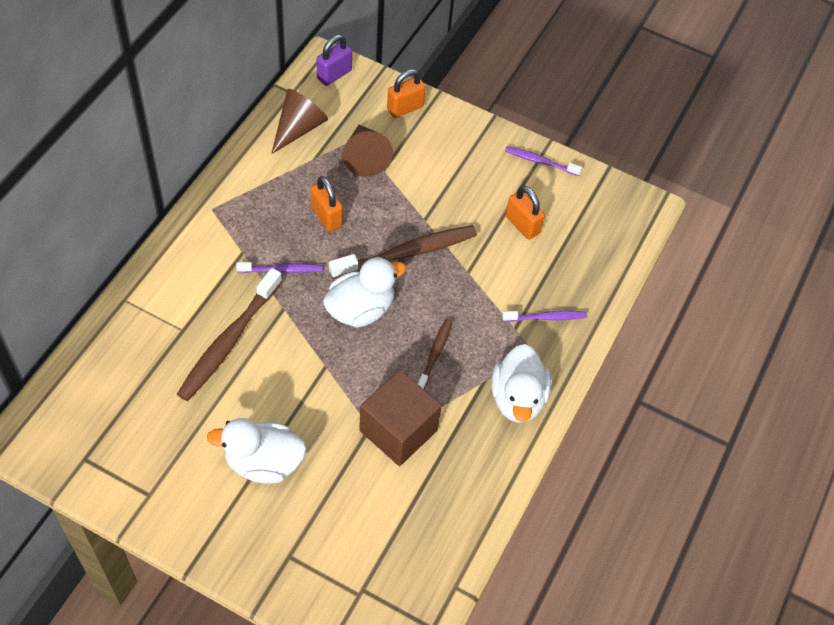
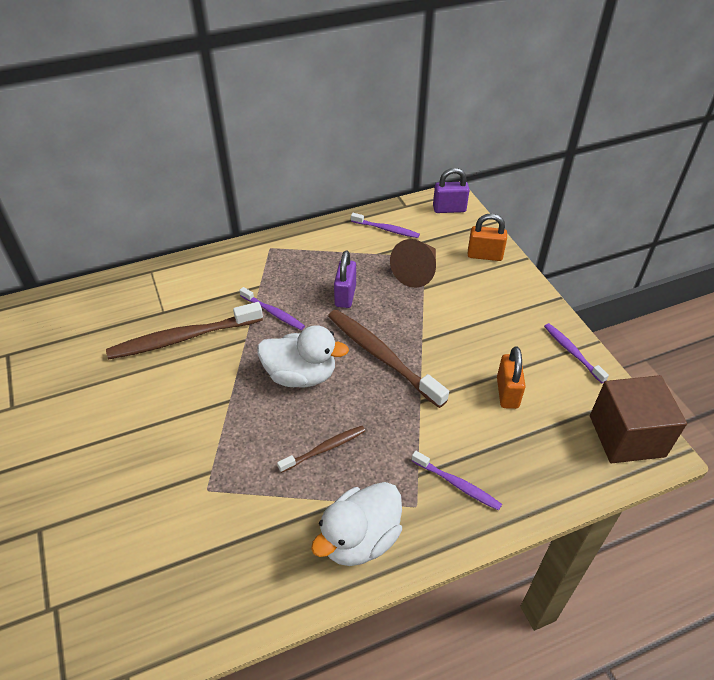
camera: 45 degrees right, 10 degrees down
white duck [207,418,307,484] -> none
brown cone [271,89,328,154] -> purple toothbrush [351,213,420,238]
orange padlock [311,176,343,231] -> purple padlock [334,251,356,308]
brown toothbrush [329,225,477,279] -> brown toothbrush turned 150 degrees counterclockwise [328,309,449,408]
brown cube [359,370,442,466] -> brown cube moved to [590,375,687,463]

